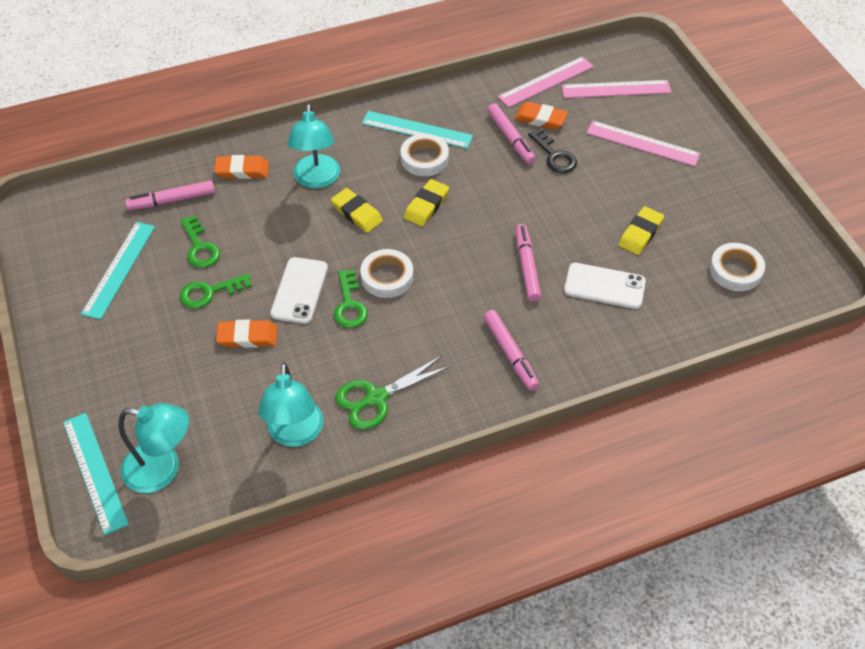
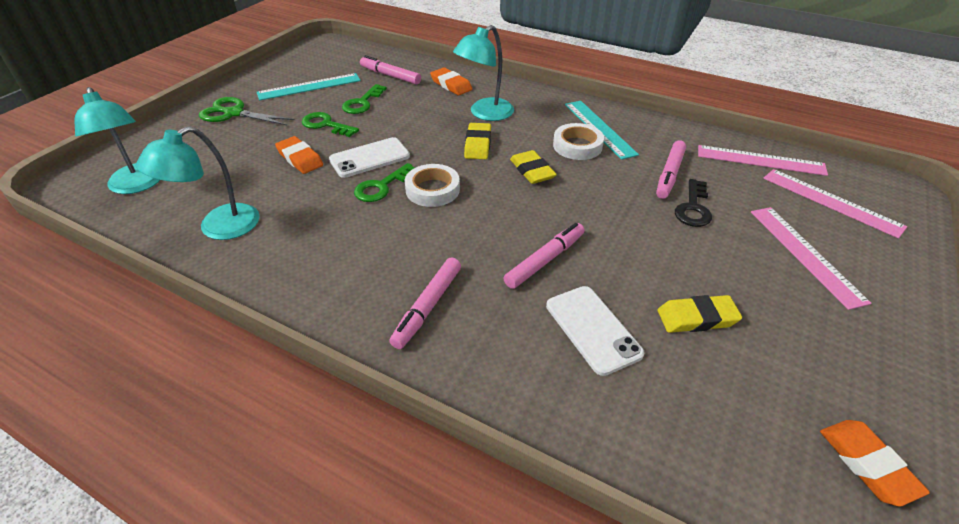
camera: 50 degrees right, 10 degrees down
turquoise ruler [63,413,129,535] -> none
green scissors [335,356,451,430] -> green scissors moved to [199,97,295,125]
yellow eraser [404,179,449,226] -> yellow eraser turned 75 degrees clockwise [510,150,557,184]
orange eraser [515,102,568,129] -> orange eraser moved to [820,420,930,506]
white tape [709,243,765,291] -> none

